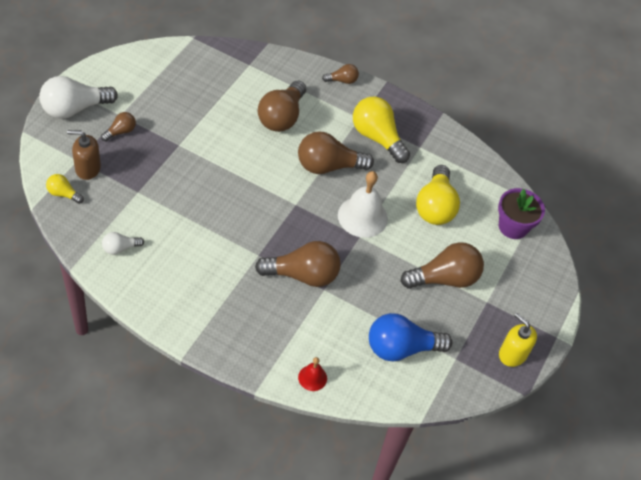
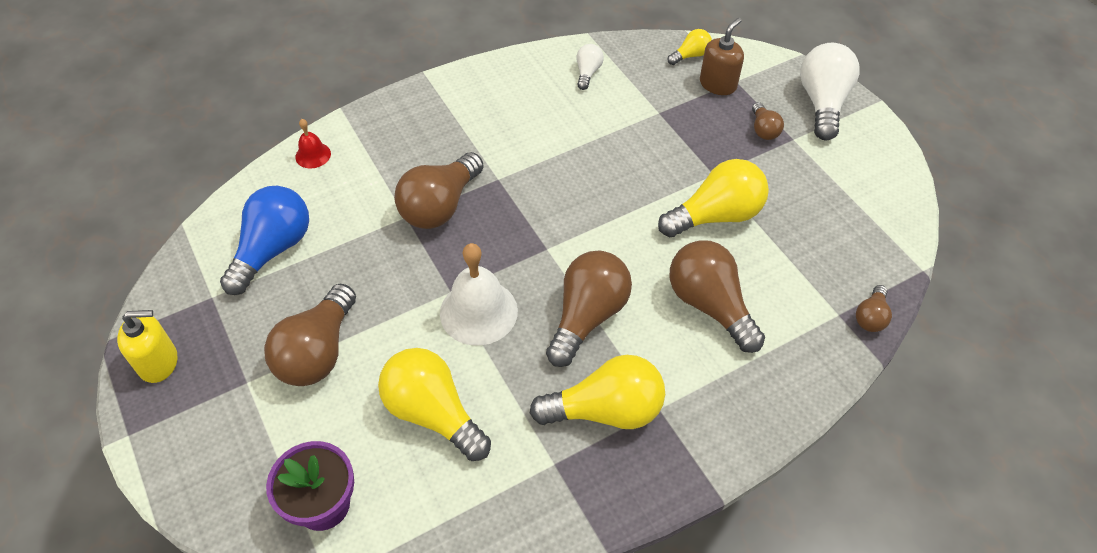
camera: 130 degrees right, 0 degrees up
brown light bulb [322,64,359,84] -> brown light bulb moved to [856,285,892,332]
none -> yellow light bulb [658,159,769,237]

